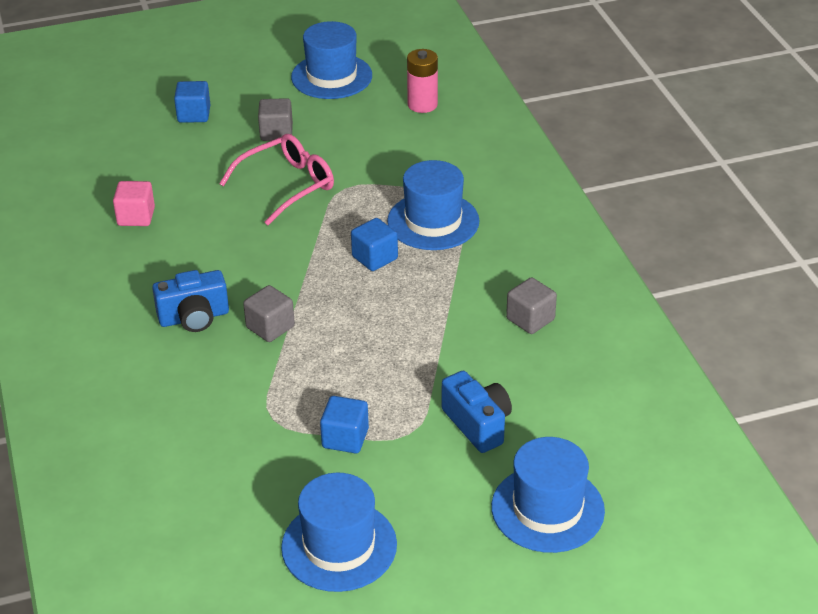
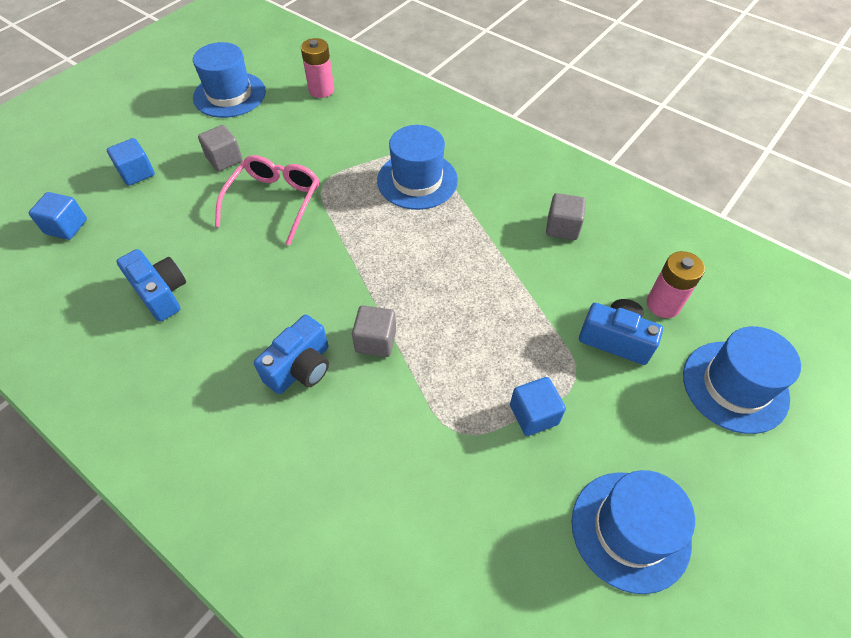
camera: 35 degrees left, 15 degrees up
pink cube [113,181,155,226] -> blue camera [116,249,186,322]
blue cube [351,218,398,271] -> blue cube moved to [29,192,87,240]
none -> pink battery [647,251,705,318]

